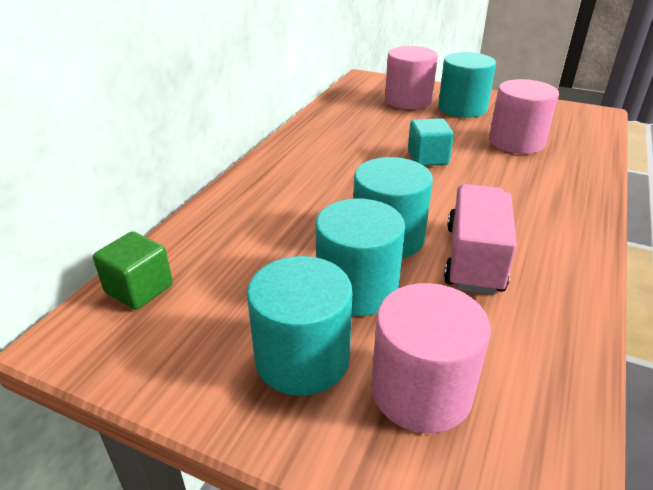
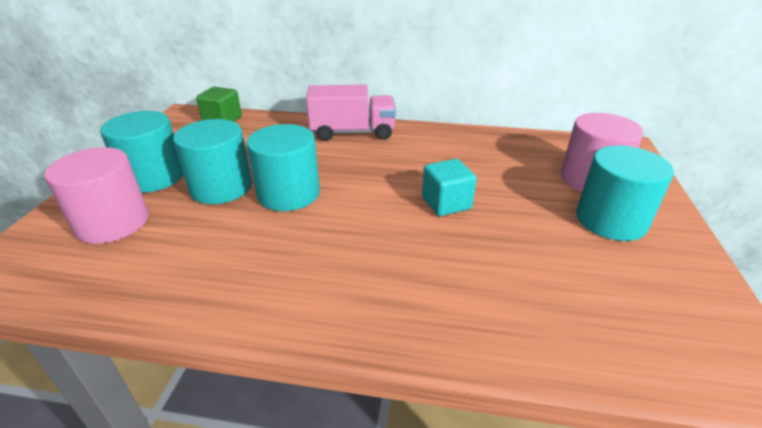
camera: 75 degrees right, 0 degrees up
pink truck [444,184,517,295] -> pink truck moved to [306,85,396,141]
pink cylinder [489,79,559,154] -> none

